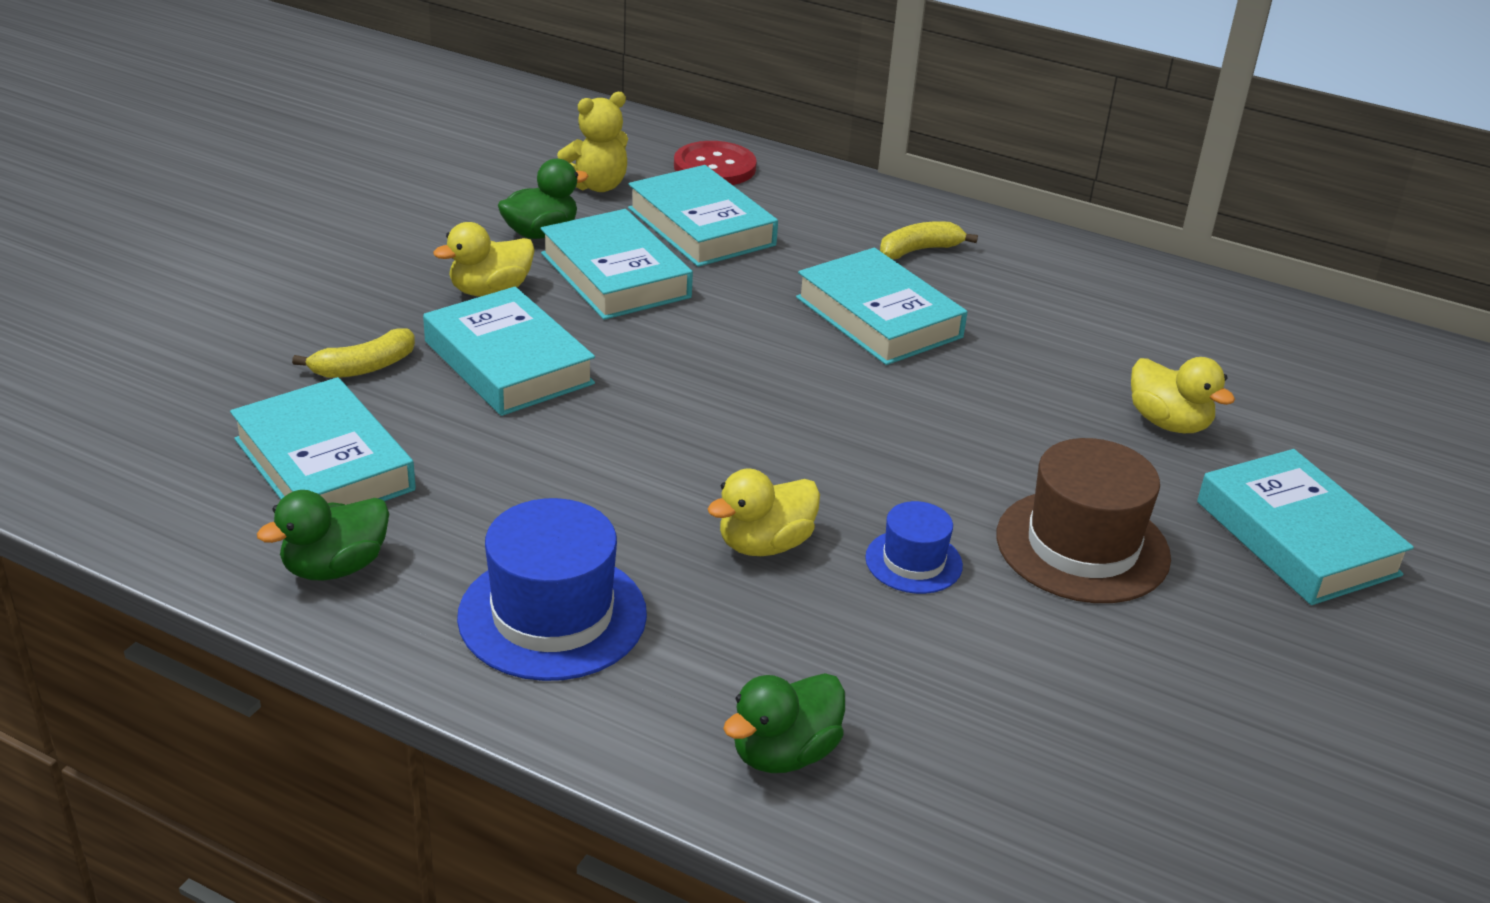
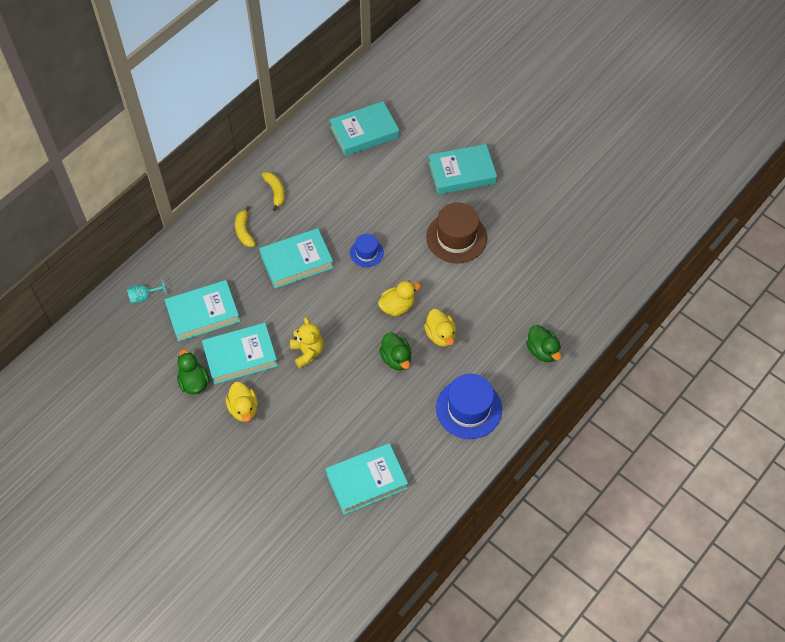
camera: 75 degrees left, 25 degrees up
green duck [257,490,389,581] -> green duck moved to [379,332,412,371]
yellow banana [292,328,415,378] -> yellow banana moved to [262,172,285,211]
turquoise book [423,287,595,416] -> turquoise book moved to [329,101,399,156]
yellow teddy bear [557,92,628,192] -> yellow teddy bear moved to [290,317,324,368]
red button [674,141,757,185] -> turquoise goblet [127,279,167,304]
blue hat [865,501,963,594] -> blue hat moved to [350,234,384,267]
yellow duck [1131,357,1235,433] -> yellow duck moved to [378,281,421,316]

